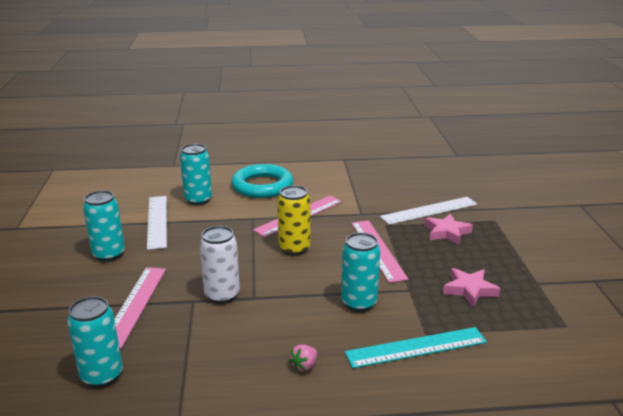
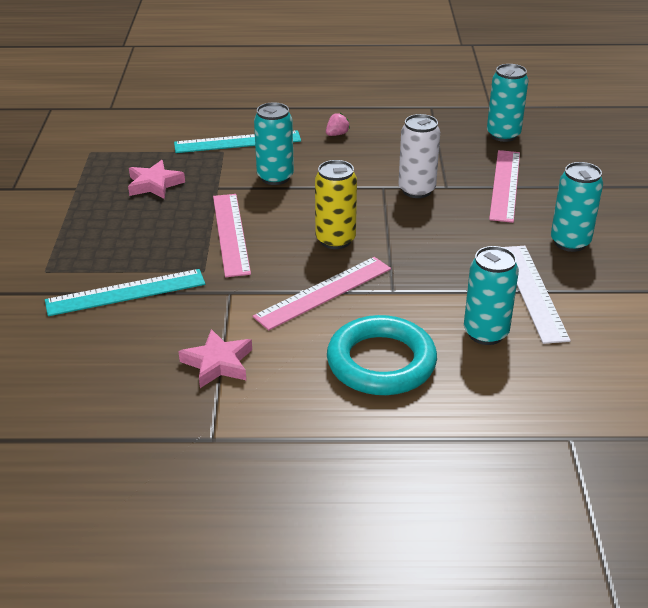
camera: 175 degrees left, 10 degrees up
white ruler [380,197,477,225] -> turquoise ruler [45,269,205,316]
pink star [425,213,473,245] -> pink star moved to [178,329,252,388]

